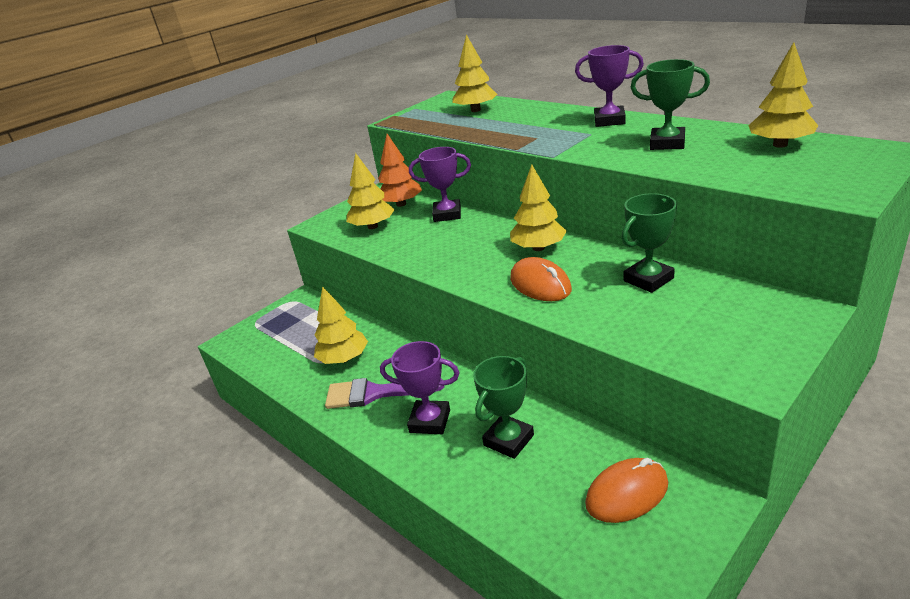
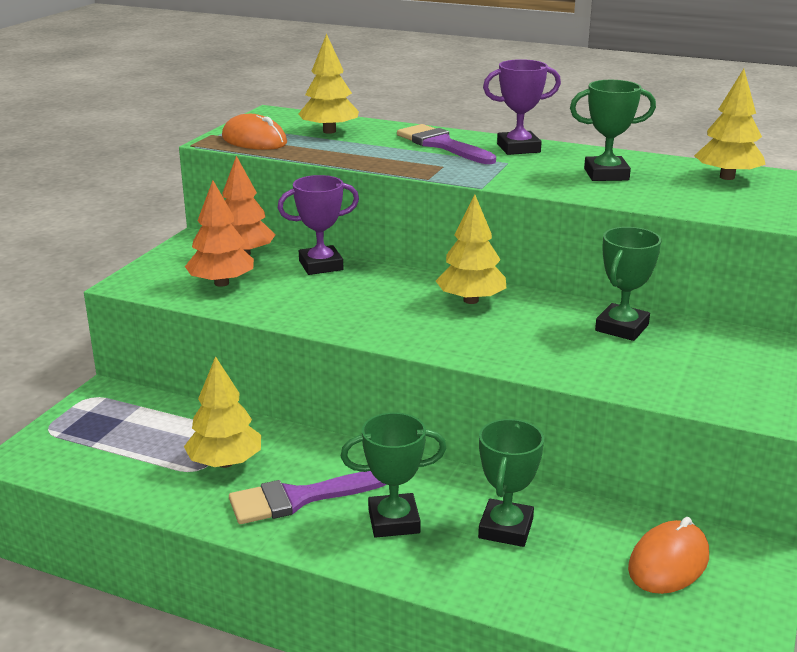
camera: 25 degrees left, 5 degrees down
yellow tree [346,153,395,229] -> orange tree [185,180,254,287]
purple trophy [380,341,459,434] -> green trophy [341,412,447,538]
orange mouse [510,257,572,301] -> orange mouse moved to [222,114,287,150]
none -> purple brush [397,124,496,164]

